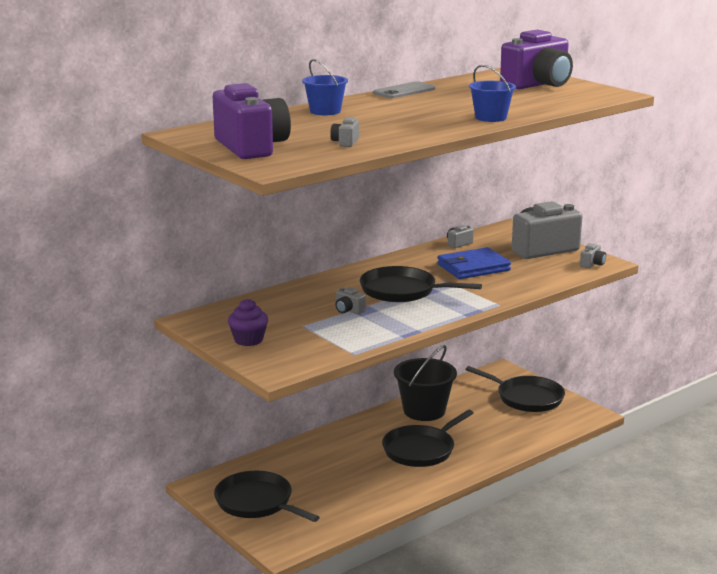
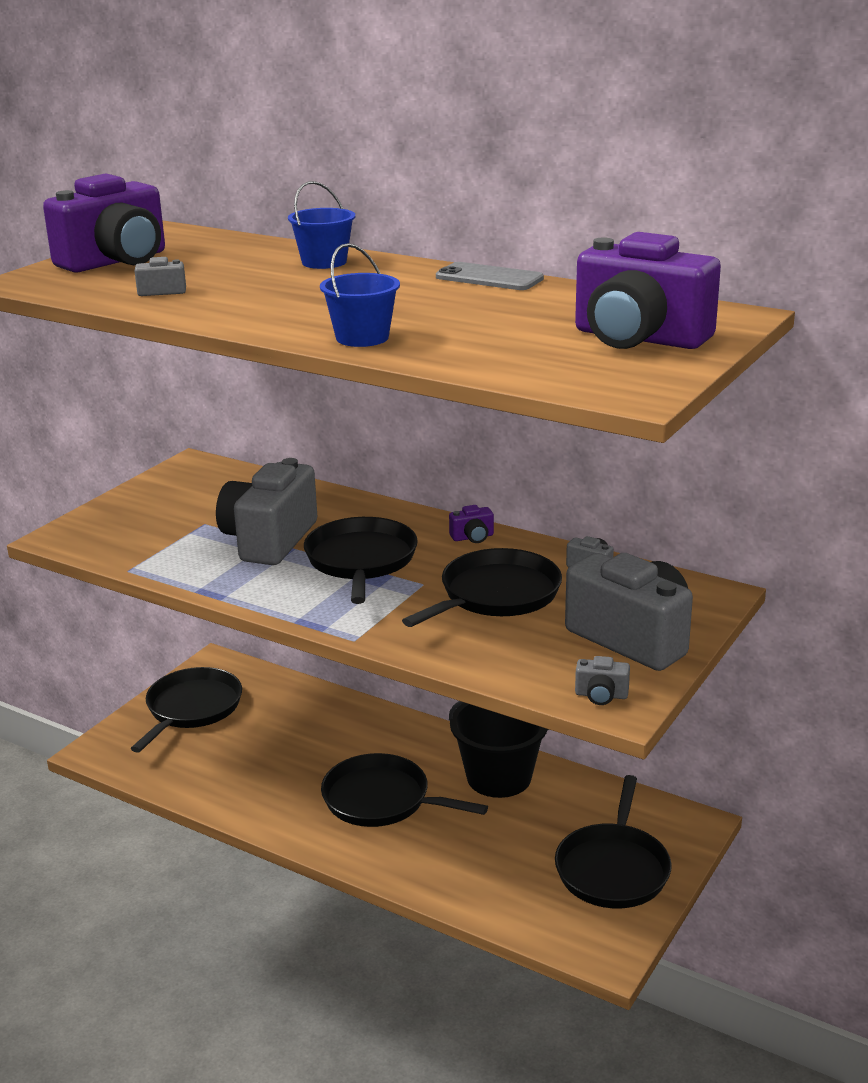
camera: 70 degrees right, 5 degrees up
purple cupcake [228,299,268,346] -> none
grey camera [335,287,366,314] -> grey camera [216,458,317,565], size x2.50
blue wallet [437,247,511,279] -> black pan [402,548,562,627]
none -> purple camera [449,505,494,543]

